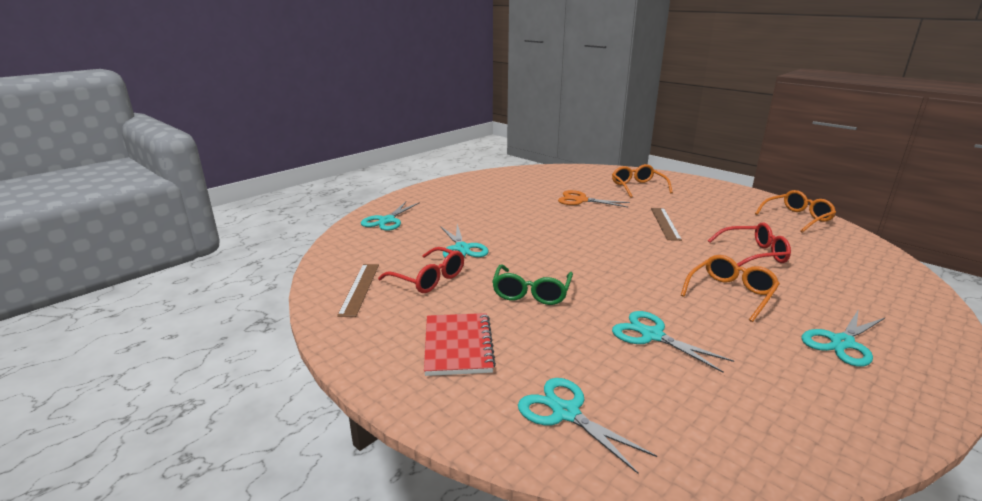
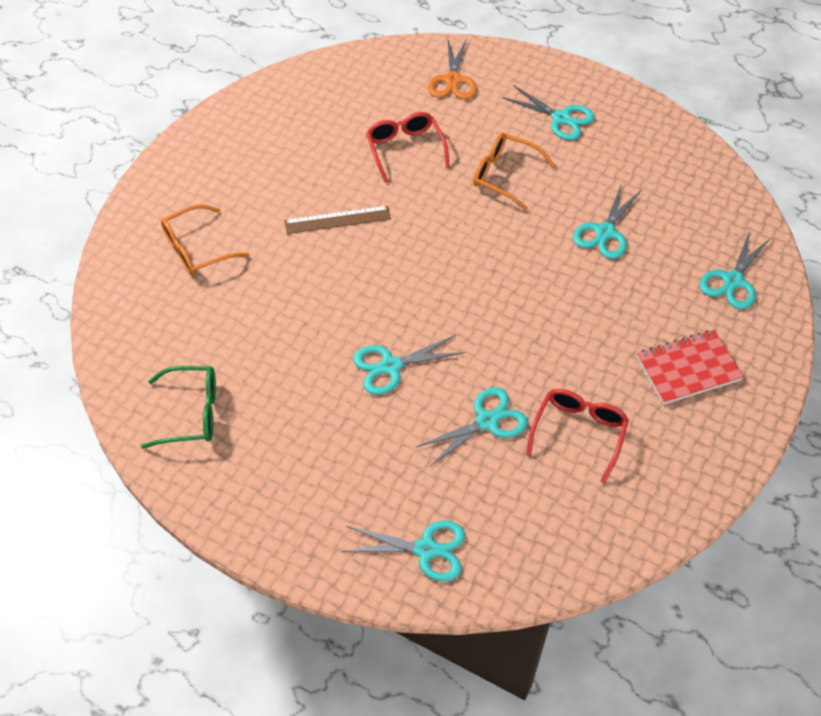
camera: 105 degrees left, 30 degrees up
brown ruler [337,264,379,317] -> none
green glasses [492,265,573,305] -> green glasses moved to [141,366,216,449]
orange scissors [558,190,630,207] -> orange scissors moved to [428,38,477,99]
orange glasses [755,190,836,233] -> none
none -> turquoise scissors [353,335,465,395]

